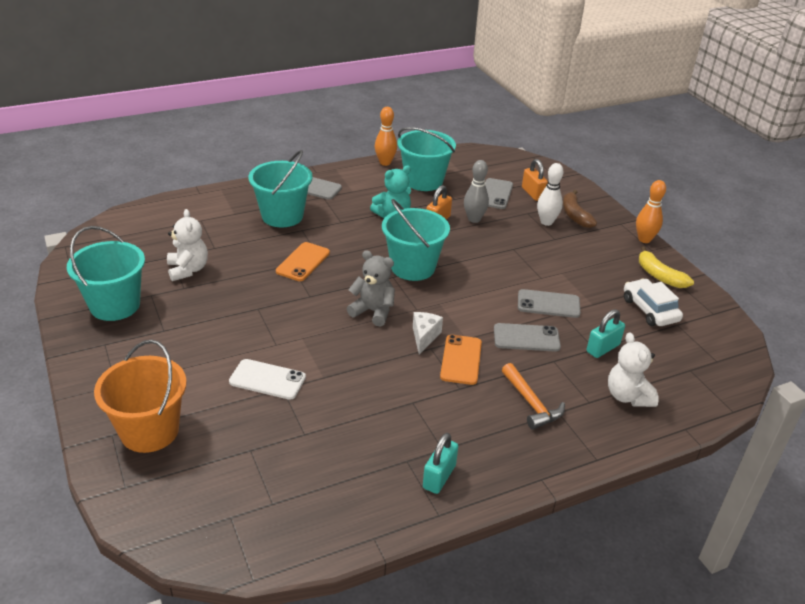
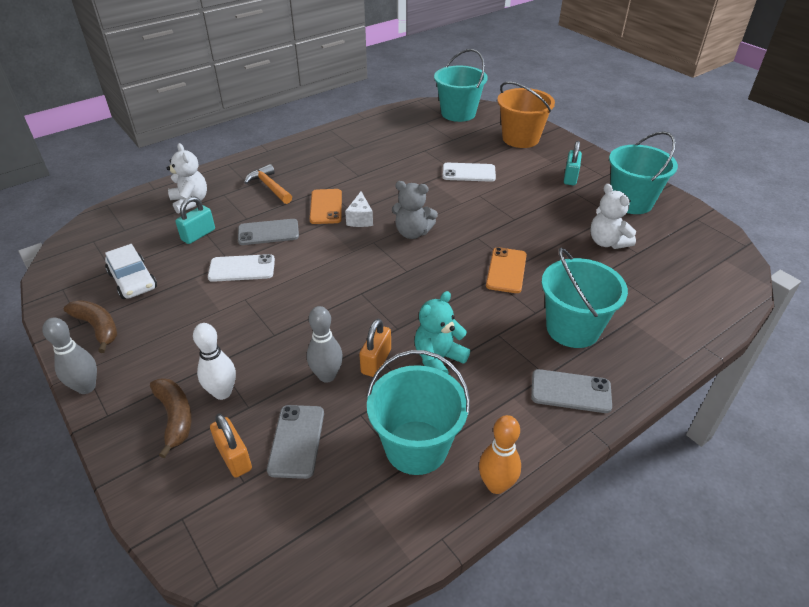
camera: 170 degrees right, 5 degrees up
turquoise bucket [382,199,450,281] -> turquoise bucket moved to [434,49,488,122]
turquoise padlock [423,433,458,494] -> turquoise padlock moved to [564,141,582,185]
grey phone [518,289,581,318] -> white phone [208,254,275,282]
orange bowling pin [636,180,666,243] -> grey bowling pin [42,318,97,394]
yellow banana [639,247,694,288] -> brown banana [64,300,117,353]

